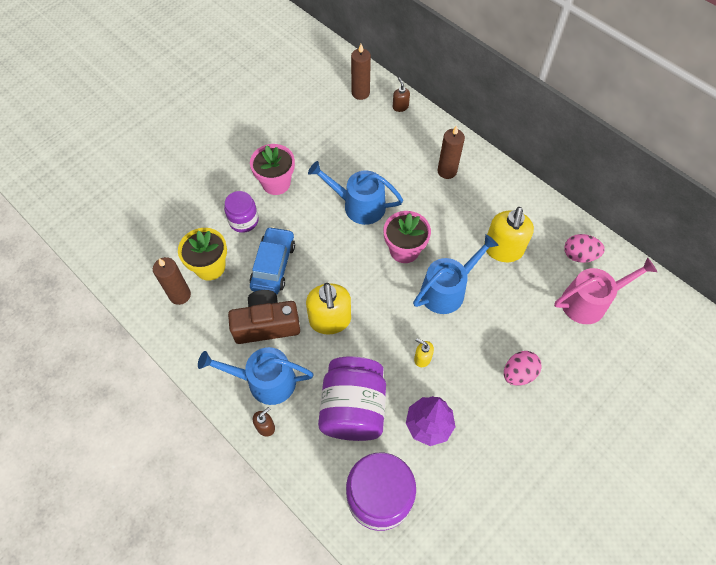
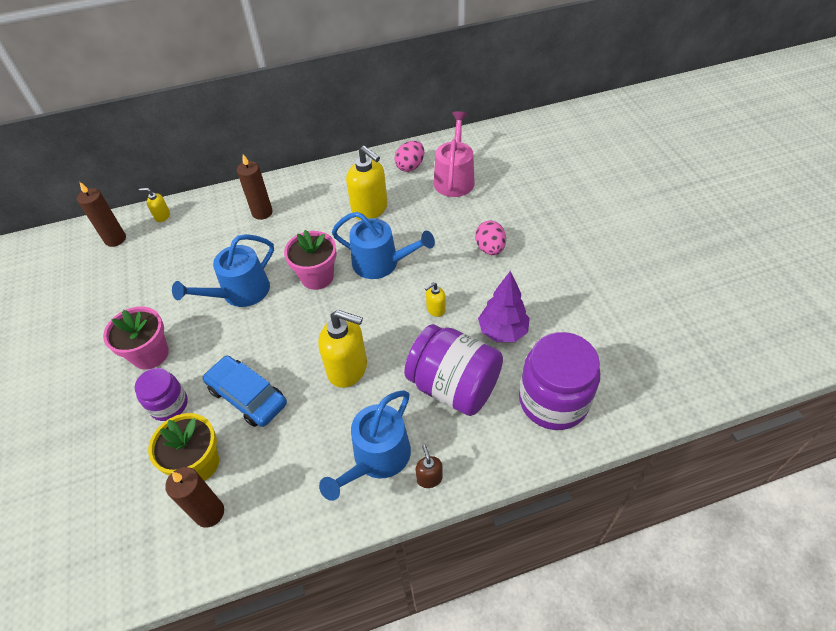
camera: 60 degrees left, 10 degrees down
brown camera [228,290,300,344] -> none
brown soap dispenser [393,78,410,112] -> yellow soap dispenser [139,188,170,222]
blue watering can [413,234,498,314] -> blue watering can turned 120 degrees clockwise [332,212,435,279]

